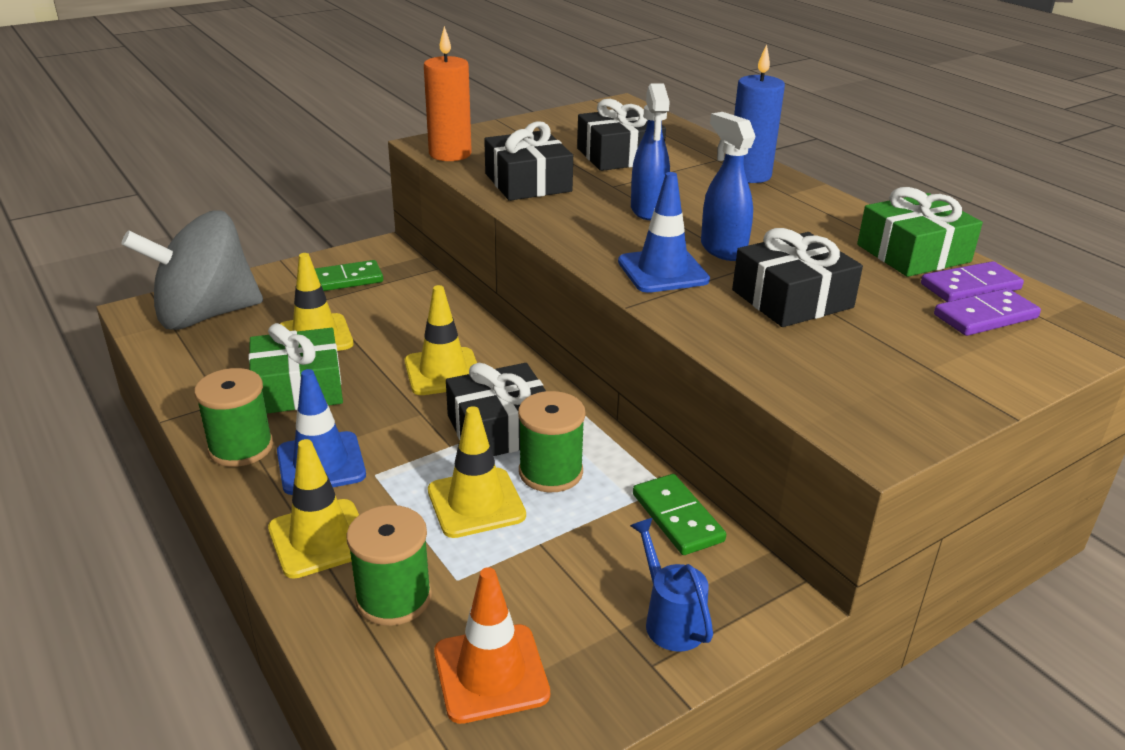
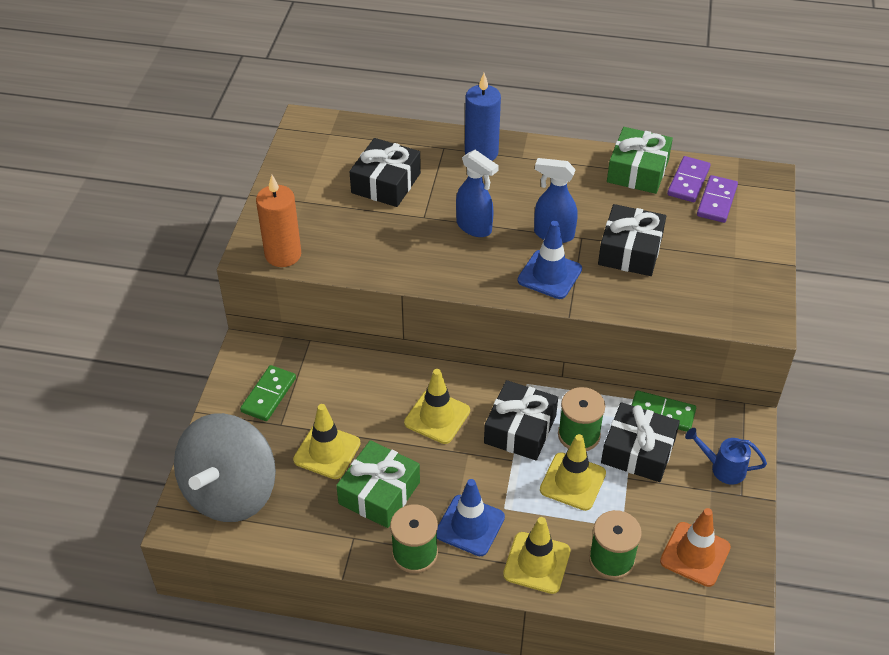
camera: 45 degrees left, 15 degrees up
black gift [484,121,573,201] -> black gift moved to [601,402,680,482]

